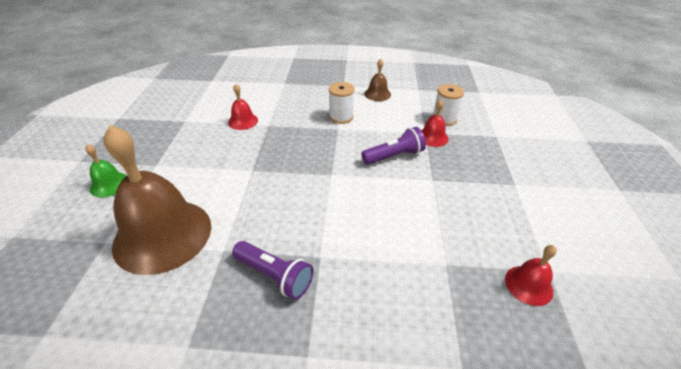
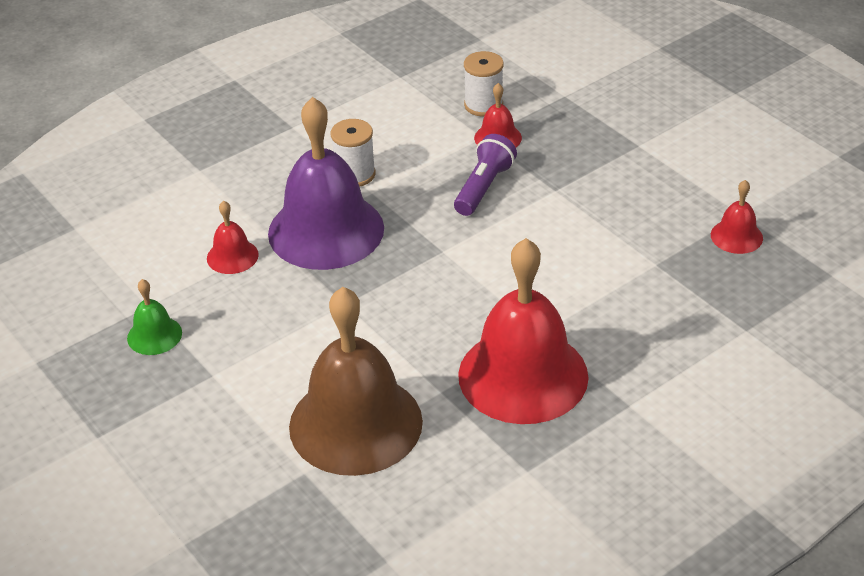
camera: 40 degrees left, 0 degrees up
green bell [85,144,127,197] -> green bell moved to [127,279,182,355]
purple flashlight [232,241,314,300] -> red bell [458,238,589,424]
brown bell [364,59,391,101] -> none
none -> purple bell [268,97,384,270]

